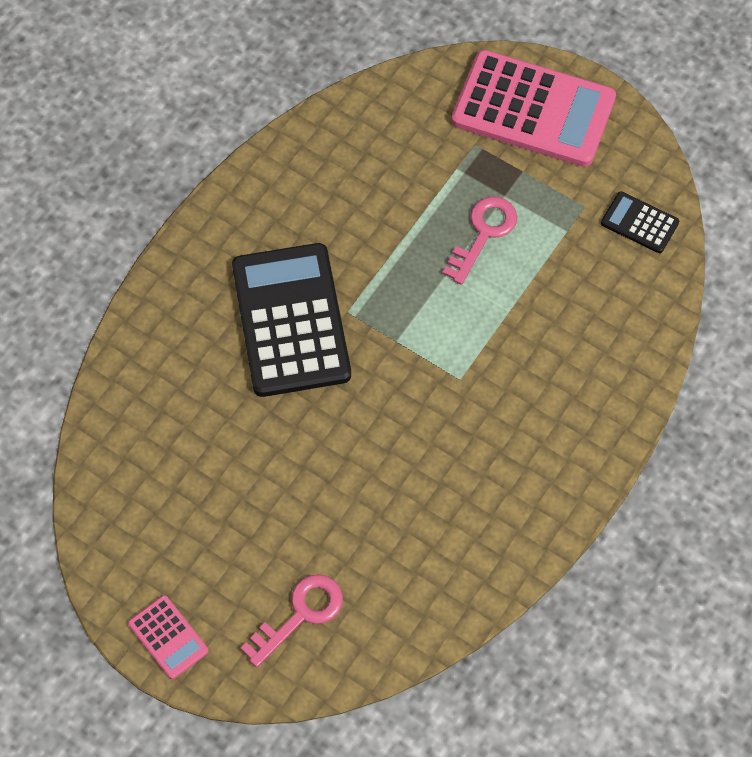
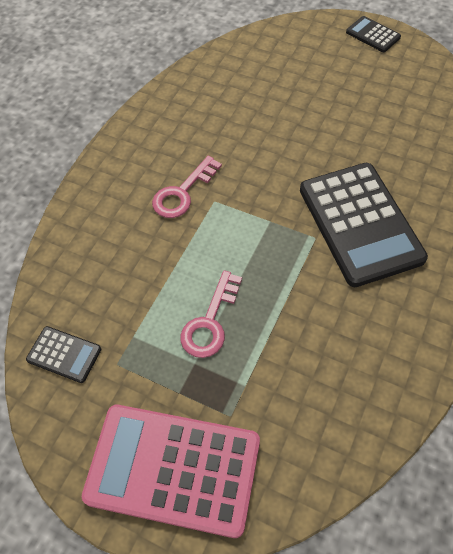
camera: 175 degrees right, 5 degrees down
pink calculator [128,595,209,679] -> black calculator [346,16,401,52]
pink key [241,574,343,667] -> pink key moved to [152,155,222,218]

